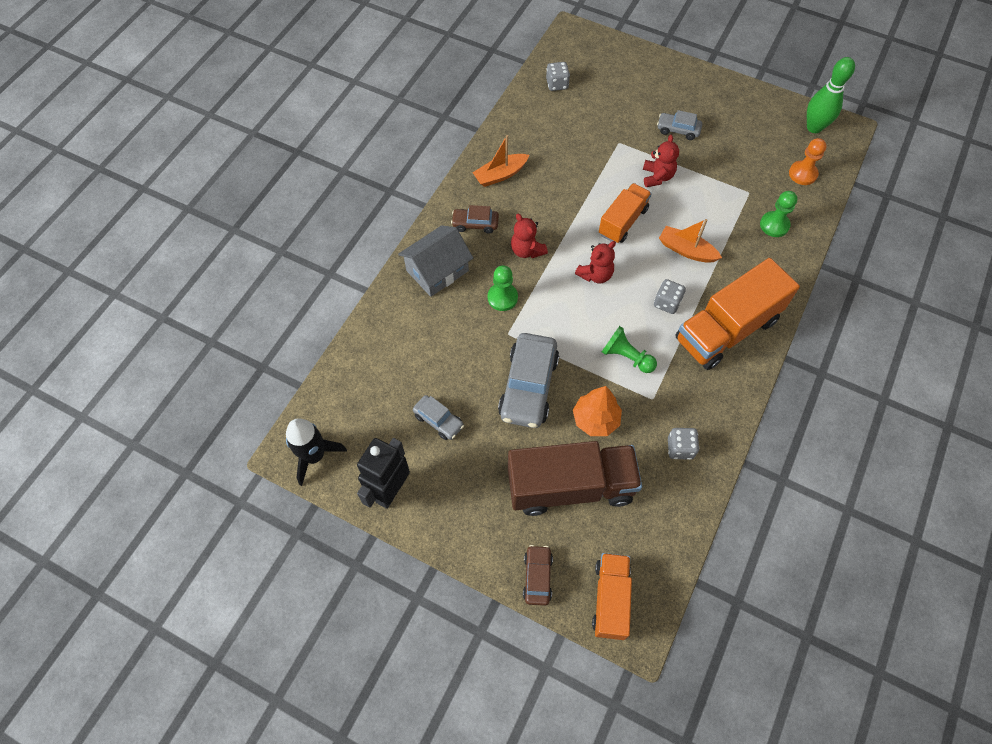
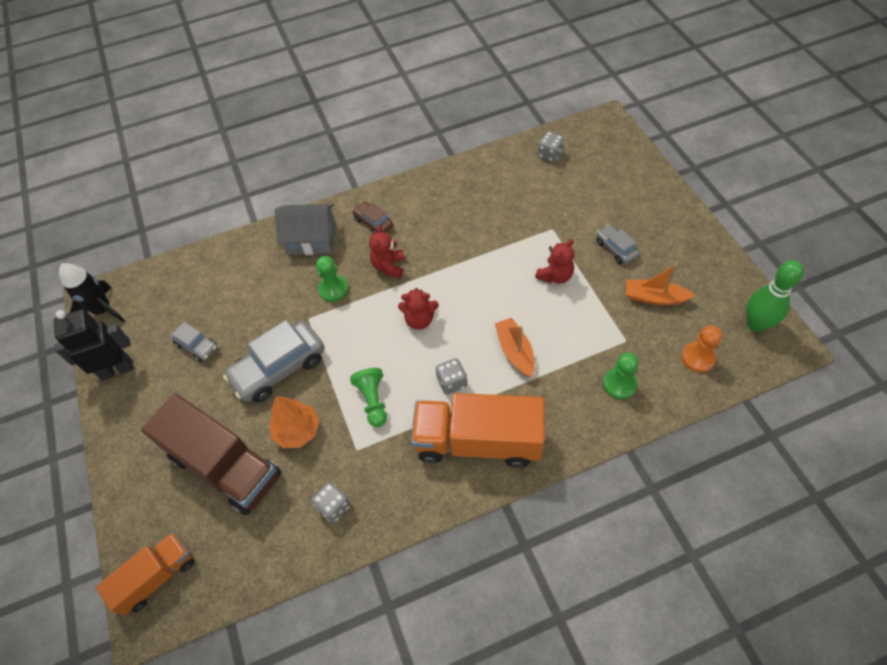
camera: 45 degrees right, 5 degrees down
grey car [413,395,464,440] -> grey car turned 45 degrees counterclockwise [170,322,217,362]
orange boat [472,135,529,187] -> orange boat moved to [626,264,695,305]
brown car [523,545,553,606] -> none
orange truck [599,183,652,243] -> none

